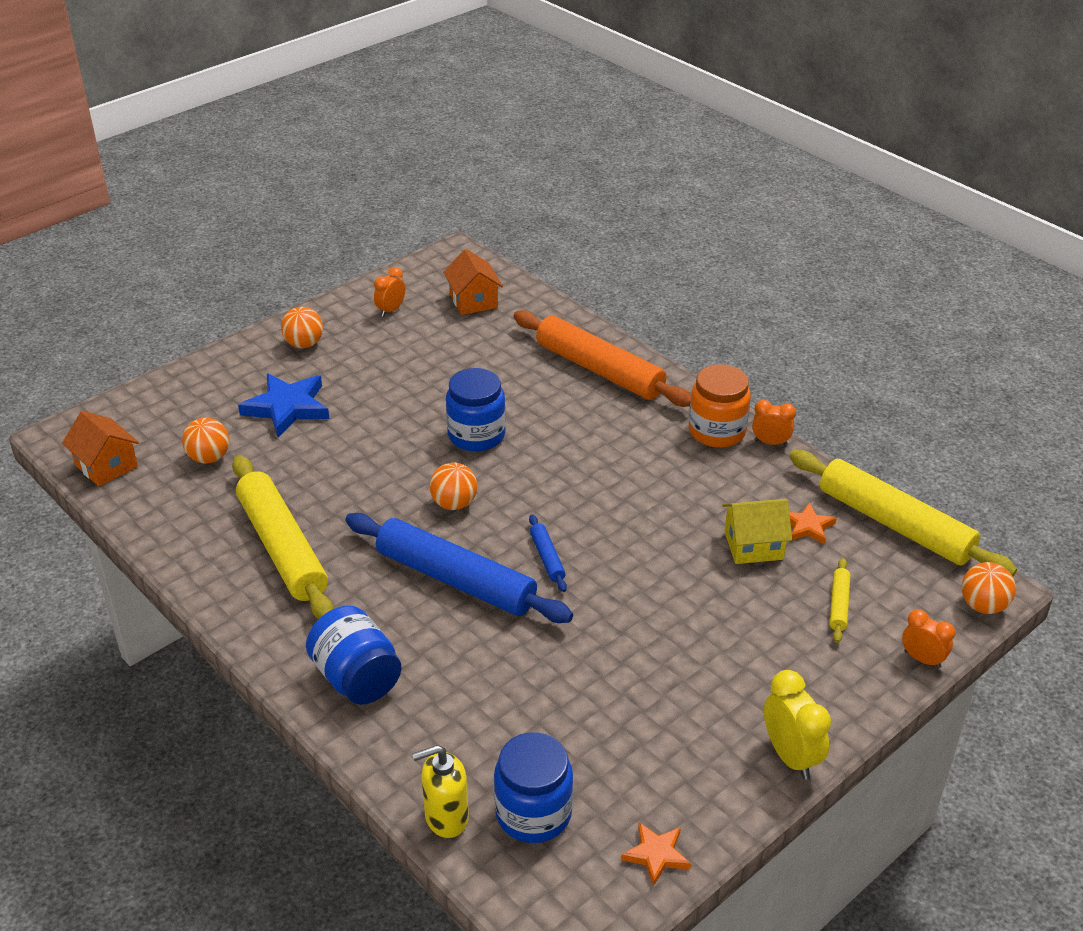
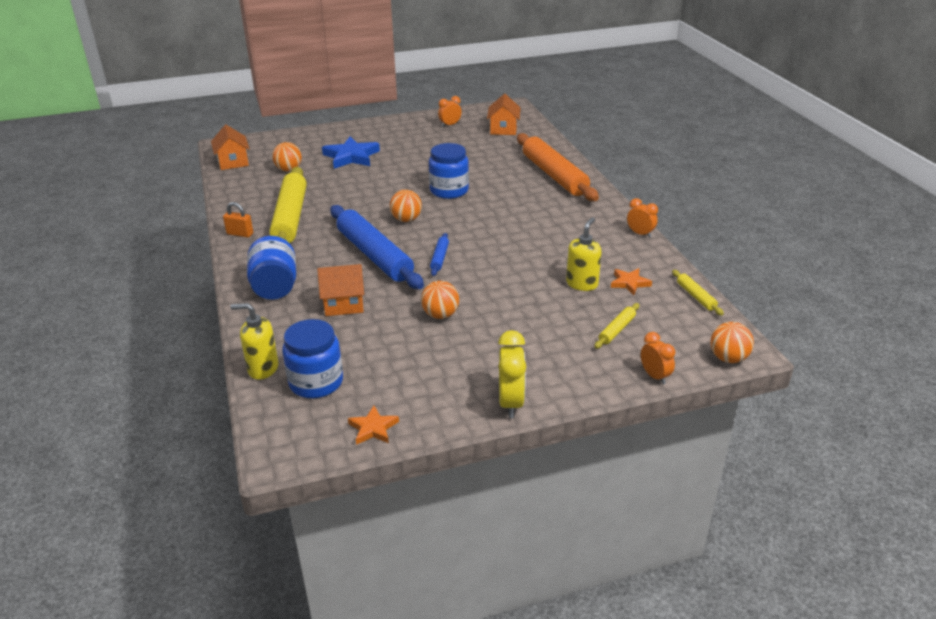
camera: 25 degrees right, 5 degrees down
orange ball [281,307,323,348] -> orange ball moved to [421,281,459,319]
orange jar [689,364,751,448] -> none
yellow house [723,499,792,564] -> yellow soap dispenser [566,217,602,291]
yellow rolling pin [789,450,1017,577] -> yellow rolling pin [672,270,724,316], size x0.42
none -> orange padlock [223,202,253,238]
none -> orange house [317,264,364,316]

